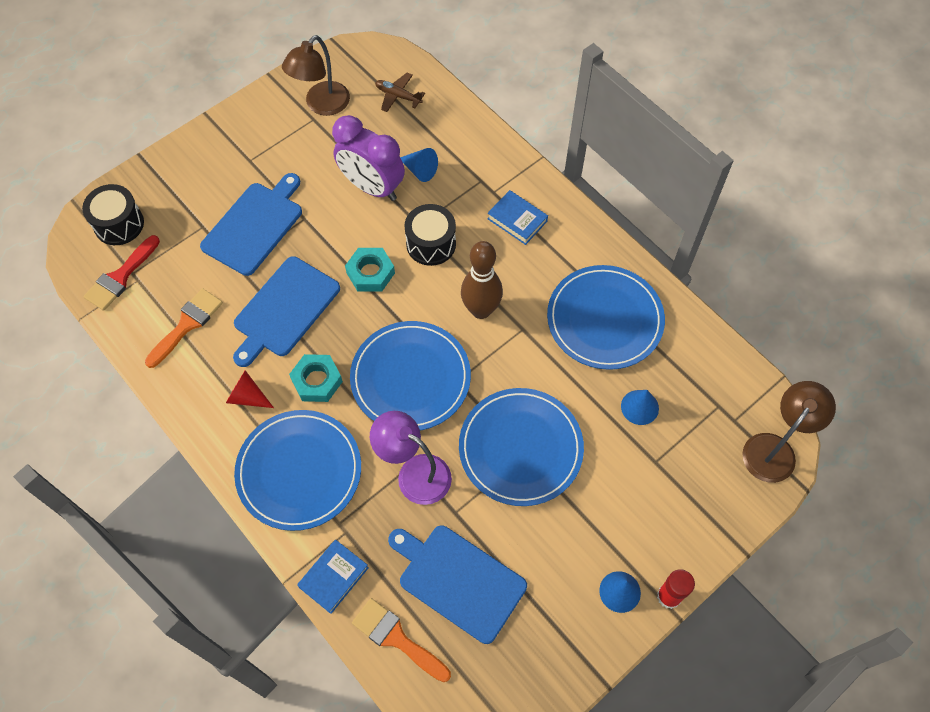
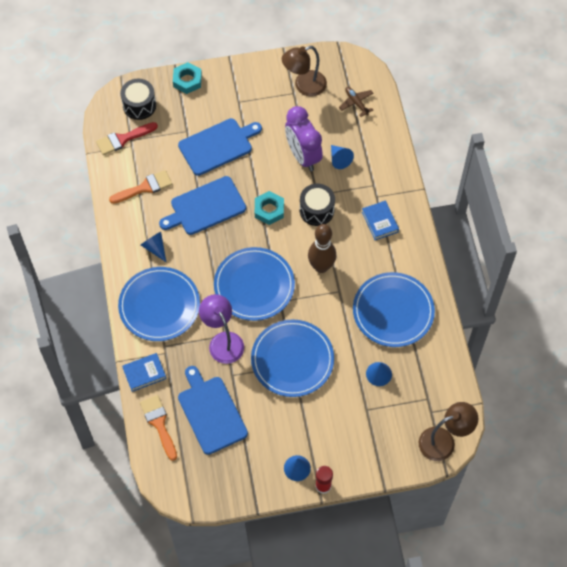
camera: 30 degrees right, 0 degrees up
red cone [226,370,274,408] -> blue cone [141,232,166,262]
turquoise nut [289,354,343,402] -> turquoise nut moved to [173,62,202,94]

